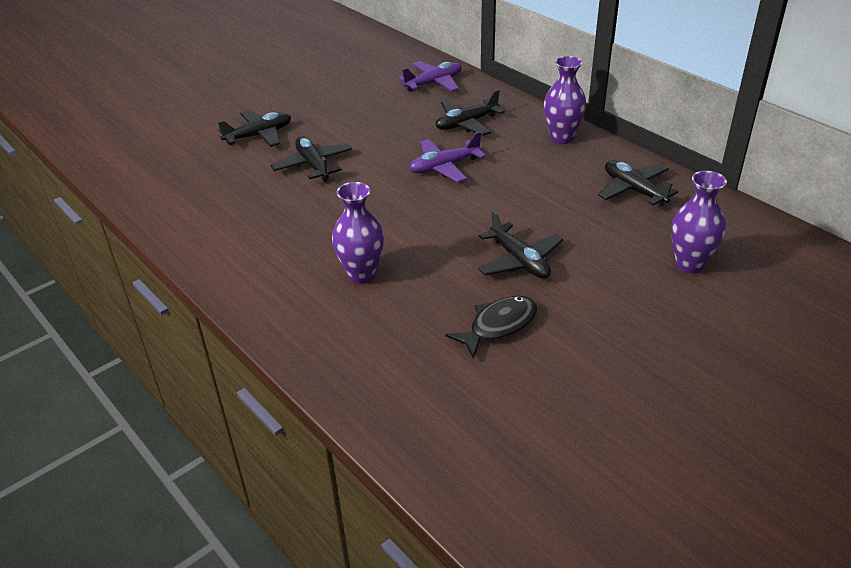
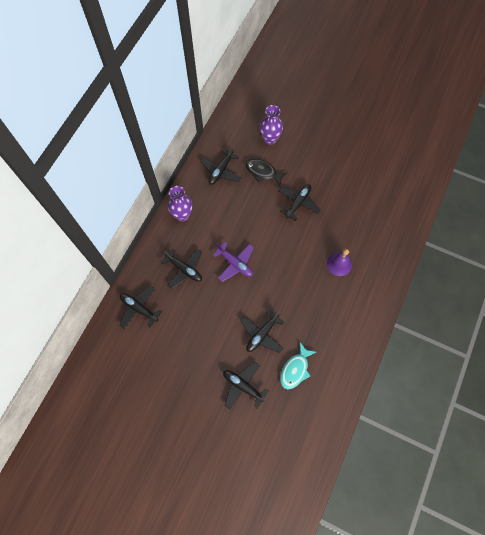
camera: 115 degrees left, 30 degrees up
purple vase [332,182,384,284] -> purple bell [327,249,352,276]
purple plane [398,61,462,92] -> black plane [119,286,162,329]
black fish [446,296,537,359] -> black fish moved to [245,159,287,186]
none -> turquoise fish [280,342,316,389]

